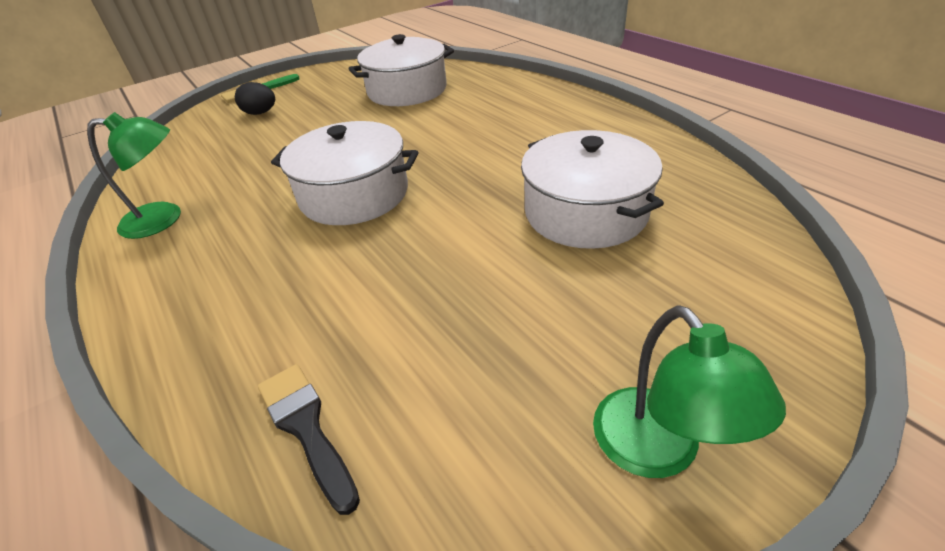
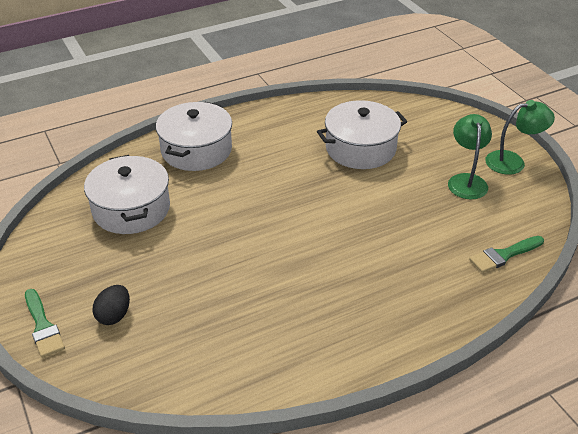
camera: 85 degrees left, 0 degrees up
green lamp [87,112,181,239] -> green lamp moved to [448,114,492,199]
black brush [258,364,360,515] -> green brush [469,236,544,273]
white pot [271,121,418,225] -> white pot moved to [156,102,232,171]

